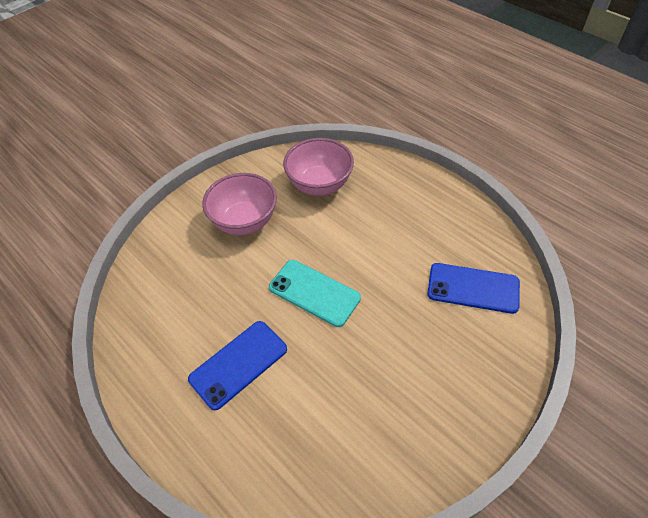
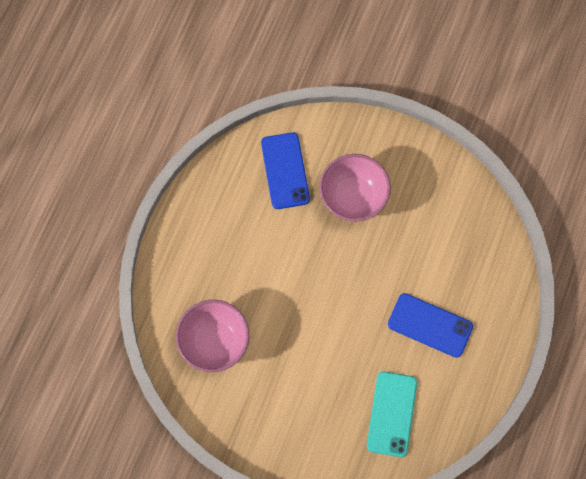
camera: 115 degrees left, 20 degrees up
pink bowl [202,173,277,235] -> pink bowl moved to [319,154,391,221]
turquoise phone [269,260,361,327] -> turquoise phone moved to [367,372,417,457]

